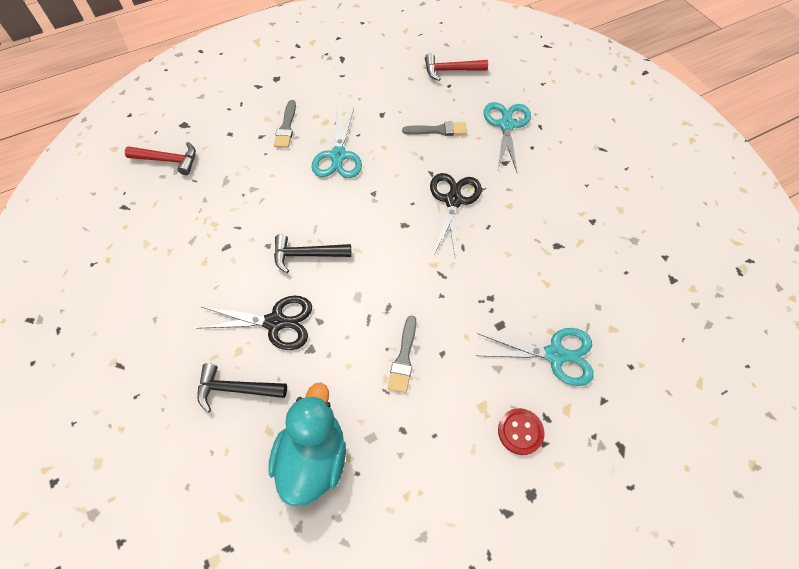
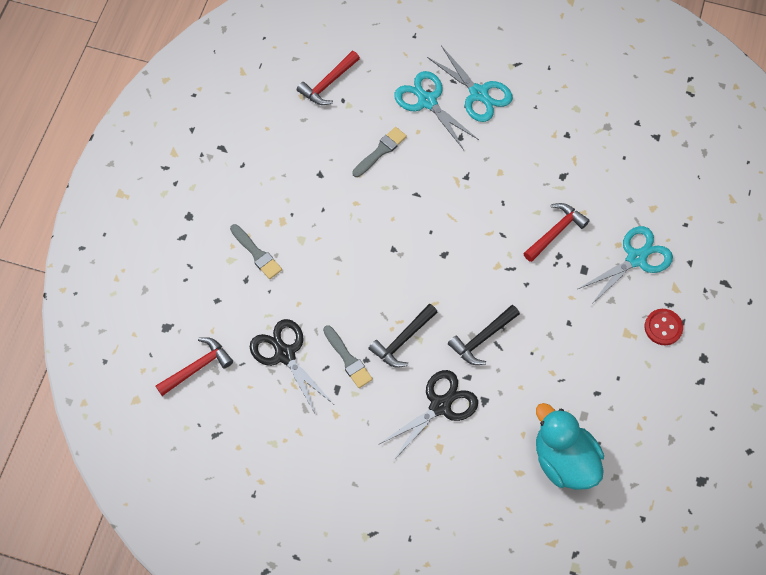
camera: 45 degrees left, 5 degrees up
black hammer [197,363,287,413] -> black hammer moved to [448,305,520,365]
turquoise scissors [311,108,362,178] -> turquoise scissors moved to [427,46,513,122]
grey brush [388,316,416,393] -> grey brush moved to [323,325,373,388]
black scissors [430,173,482,255] -> black scissors moved to [250,319,333,415]
none -> red hammer [523,203,590,262]

